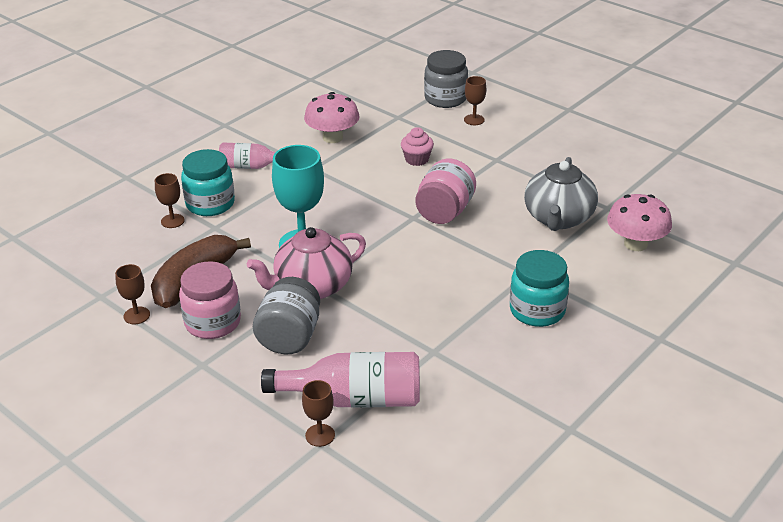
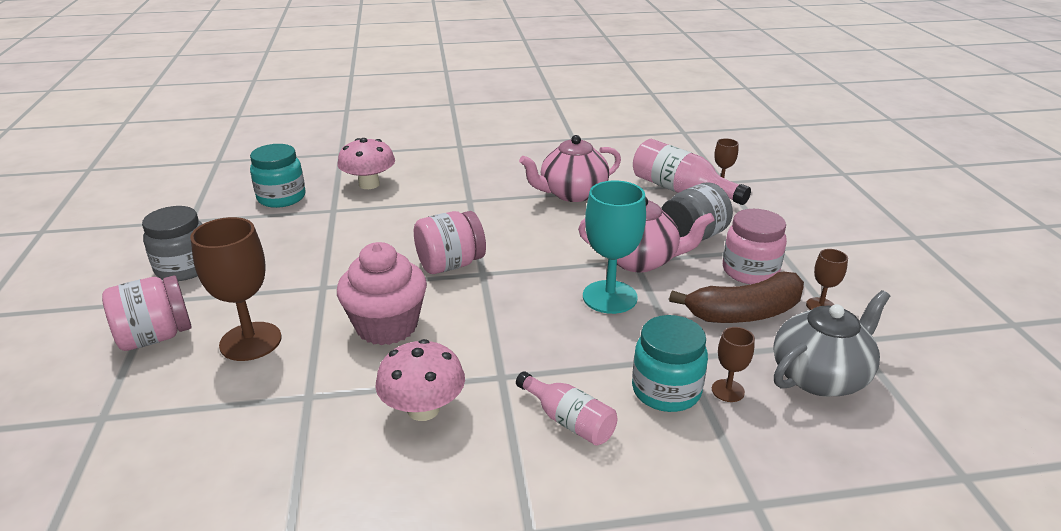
camera: 140 degrees left, 5 degrees down
pink cupcake [401,127,434,166] -> pink cupcake [337,242,427,345], size x1.97
grey jar [424,50,468,108] -> grey jar moved to [142,206,202,281]
brown goblet [464,76,486,125] -> brown goblet [190,217,282,361], size x1.99
turquoise jar [510,250,569,327] -> turquoise jar moved to [250,144,306,208]
grey teapot [524,157,598,231] -> grey teapot moved to [773,290,890,397]
none -> pink jar [102,275,192,351]
none -> pink teapot [519,135,621,202]

